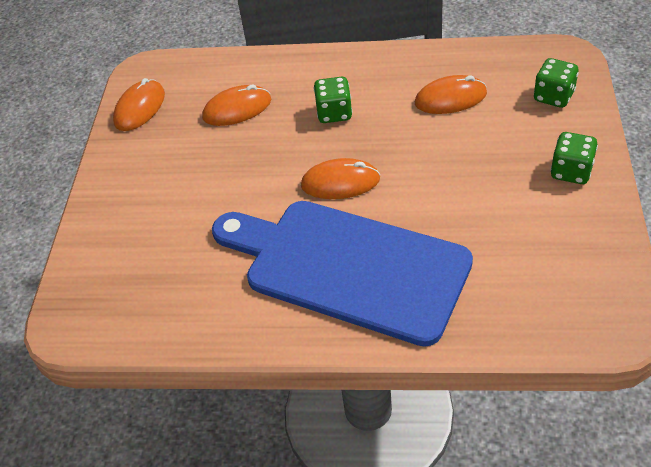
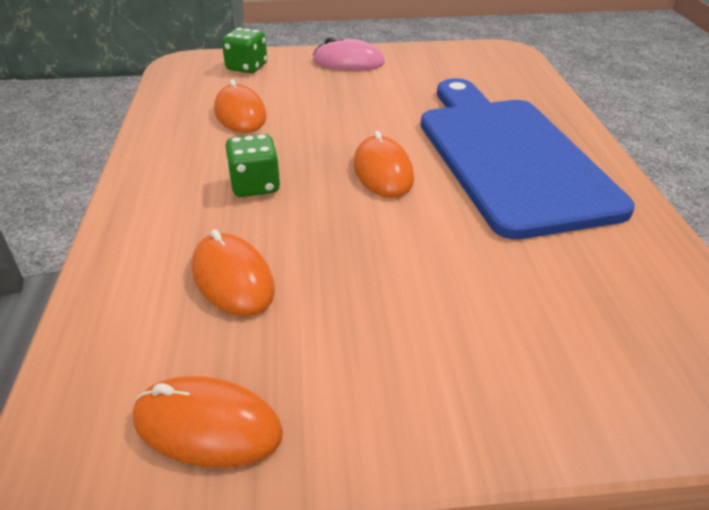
camera: 105 degrees left, 10 degrees down
blue cutting board [212,201,473,347] -> blue cutting board turned 150 degrees clockwise [421,78,635,239]
green dice [551,132,598,184] -> pink mouse [313,37,385,71]

